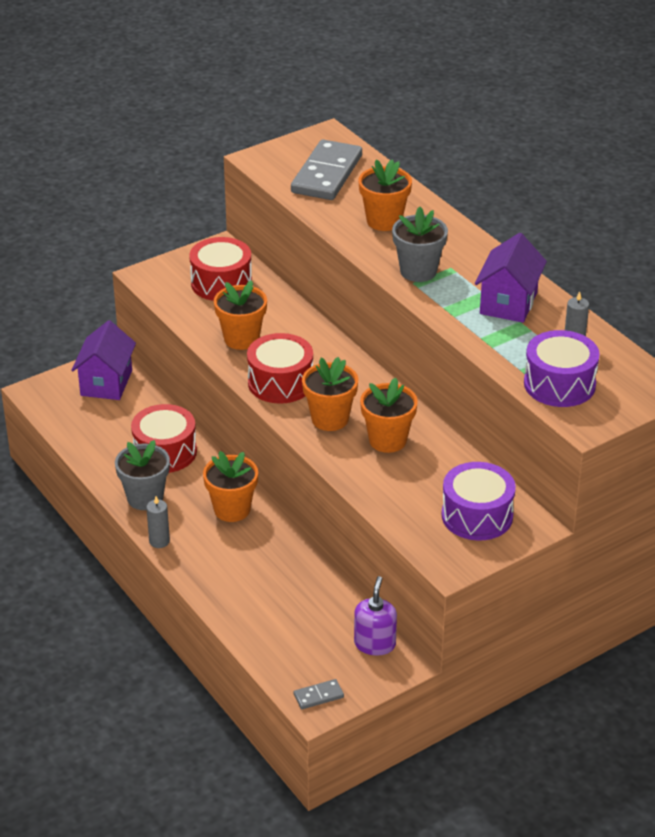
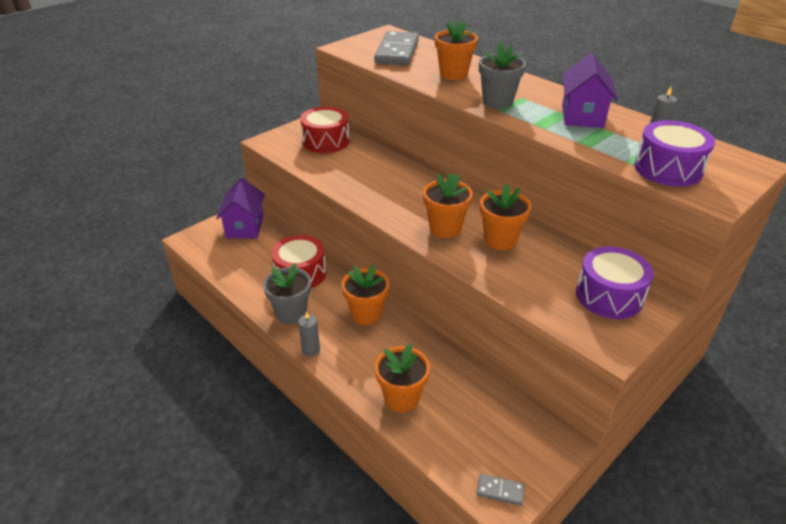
camera: 10 degrees left, 0 degrees up
orange flower pot [214,280,267,350] -> orange flower pot moved to [375,343,430,412]
red drum [247,333,313,404] -> none
grey domino [294,679,344,709] -> grey domino turned 45 degrees clockwise [476,474,525,506]
purple soap dispenser [354,576,397,656] -> none

